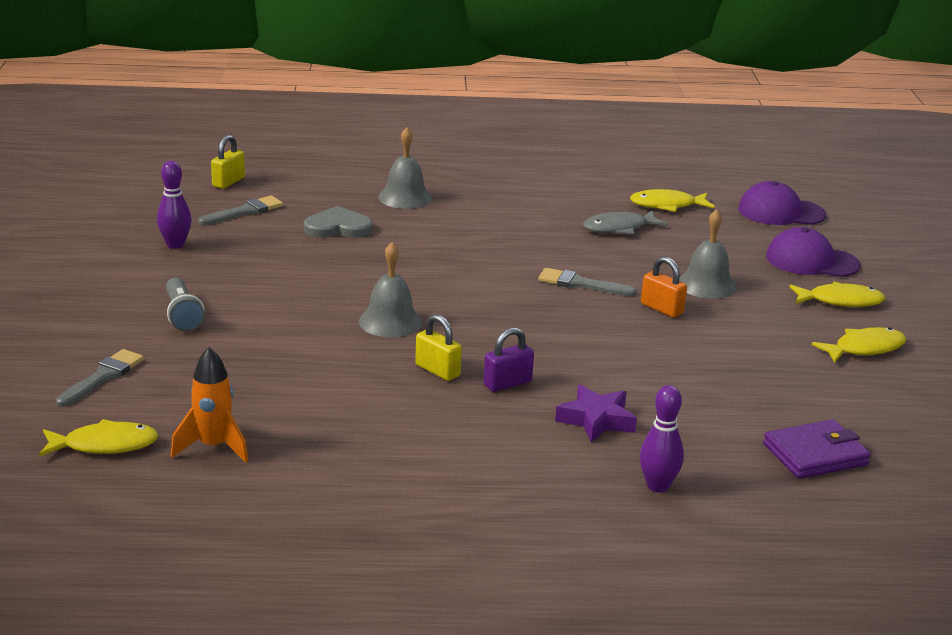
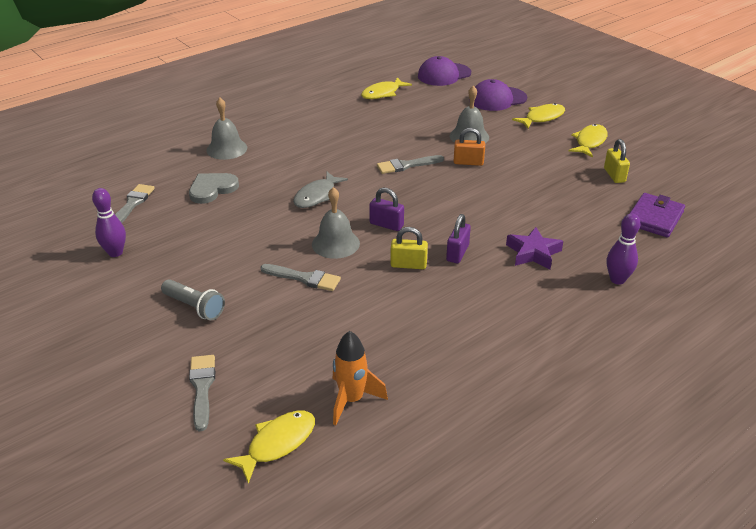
camera: 35 degrees left, 10 degrees up
yellow padlock [211,135,245,189] -> yellow padlock moved to [604,139,630,183]
grey fish [583,210,668,235] -> grey fish moved to [293,172,348,208]
none -> grey brush [260,264,341,291]
none -> purple padlock [369,188,404,231]

